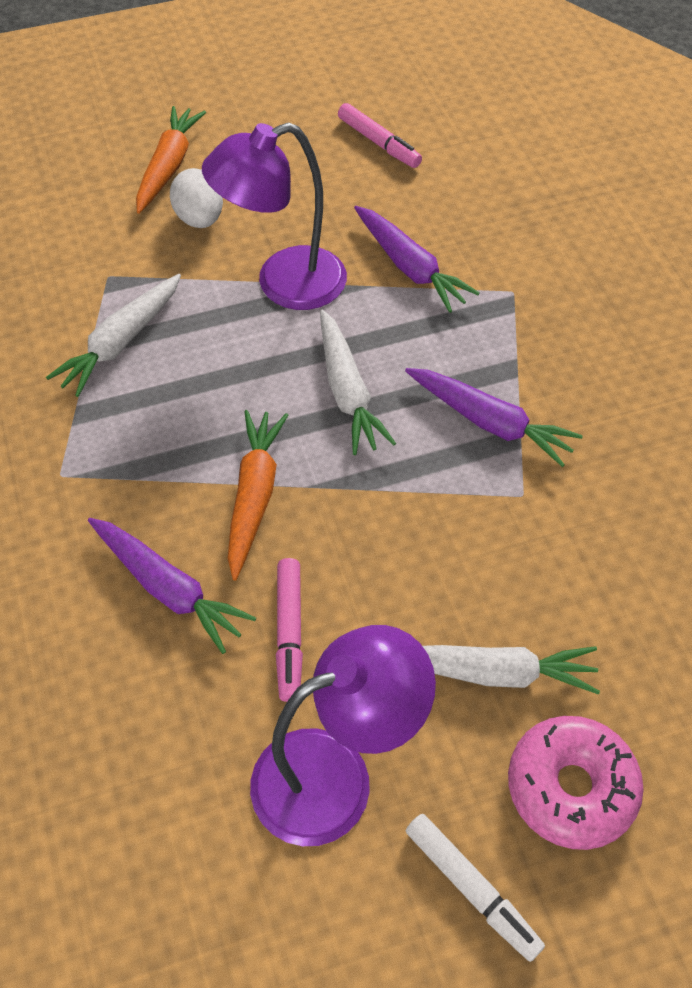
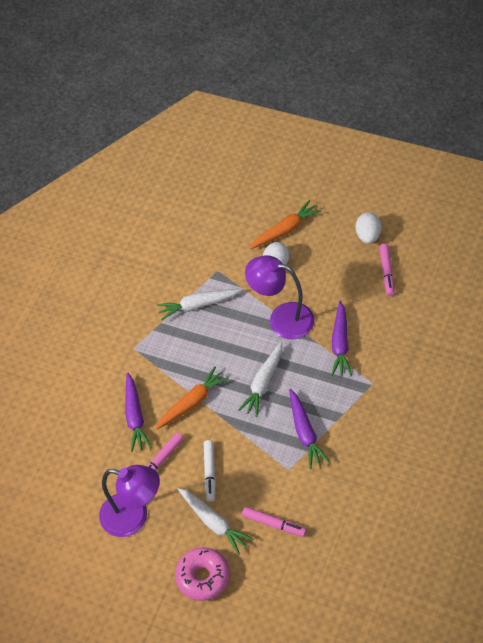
camera: 45 degrees right, 0 degrees up
white marker [406,814,545,962] -> white marker moved to [204,440,216,502]
none -> pink marker [242,507,307,537]
none -> white egg [356,212,382,244]

